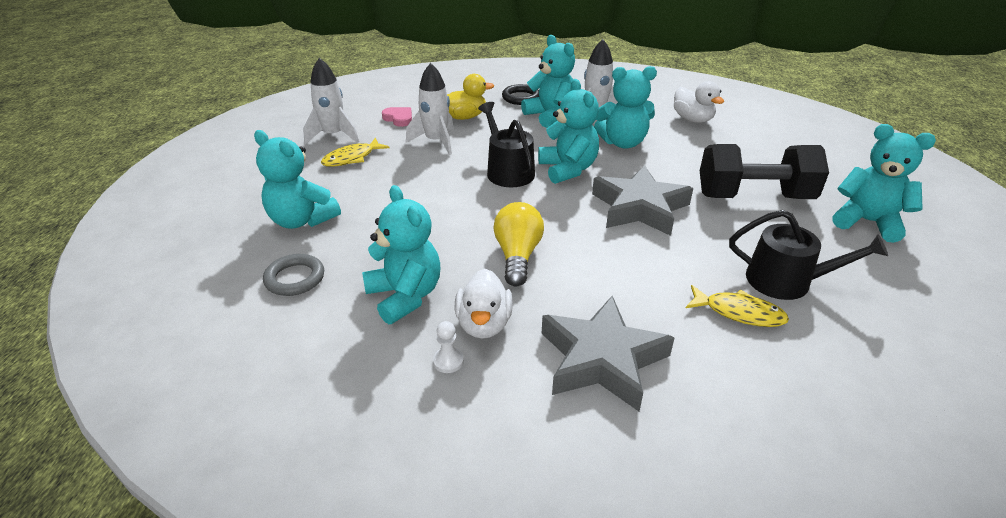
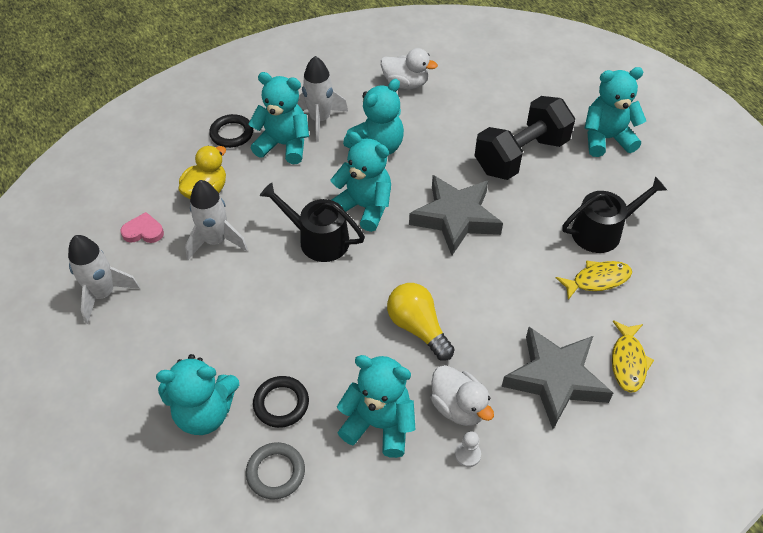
camera: 40 degrees left, 15 degrees up
yellow fish [321,138,389,167] -> yellow fish moved to [612,320,654,393]
none -> black ring [253,376,309,428]

